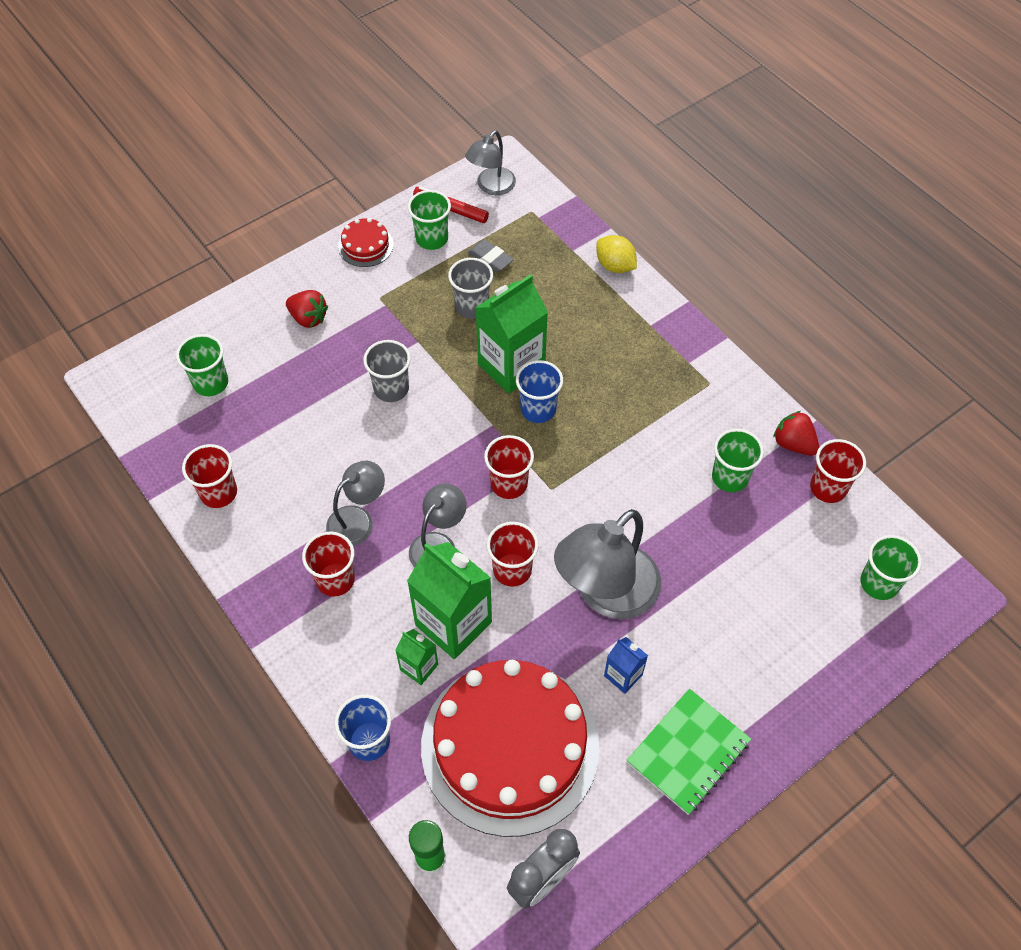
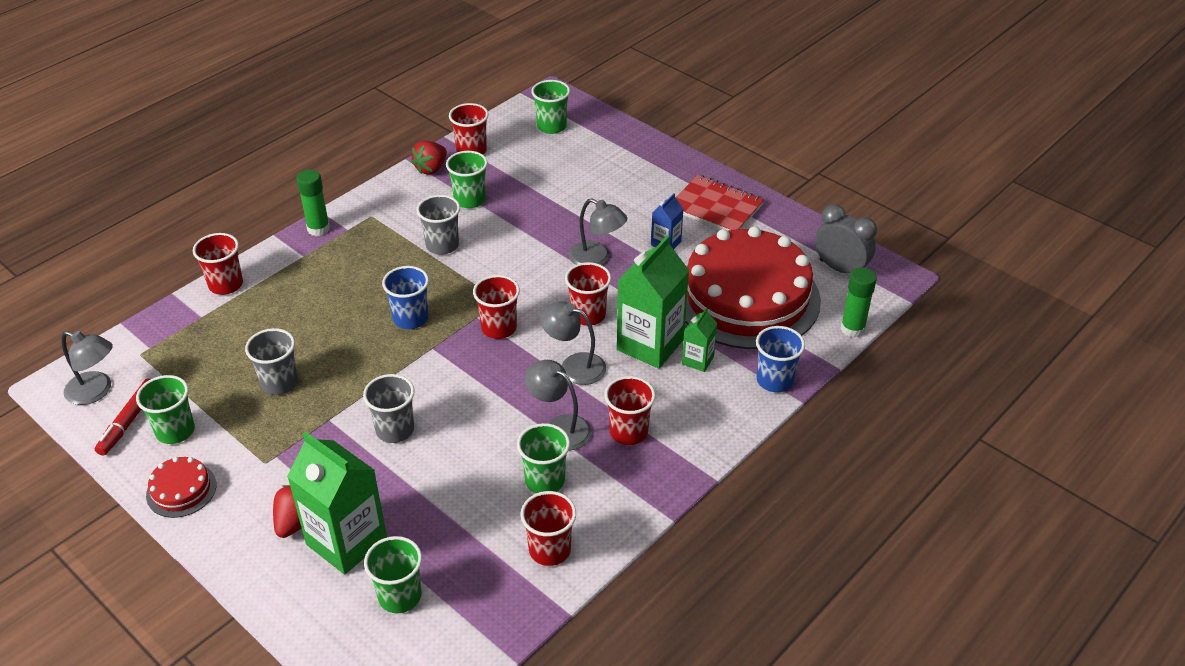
camera: 100 degrees left, 15 degrees down
grey eraser [468,239,514,272] -> none
green carton [475,274,548,394] -> green carton moved to [287,431,387,575]
grey lamp [554,509,661,619] -> grey lamp [569,198,627,265], size x0.57
yellow lemon [596,235,637,273] -> red cup [193,233,243,295]
green notebook [626,689,751,815] -> red notebook [676,175,764,231]
none -> green glue stick [296,169,330,236]
none -> grey cup [417,195,460,255]
none -> green cup [517,423,570,493]

